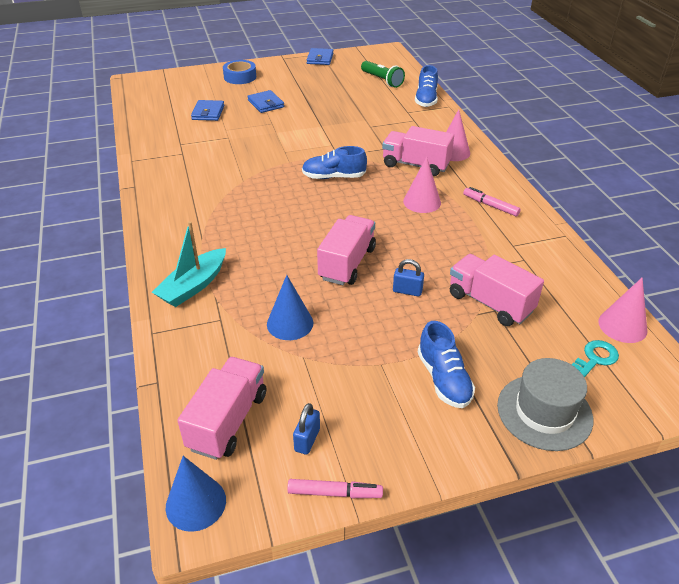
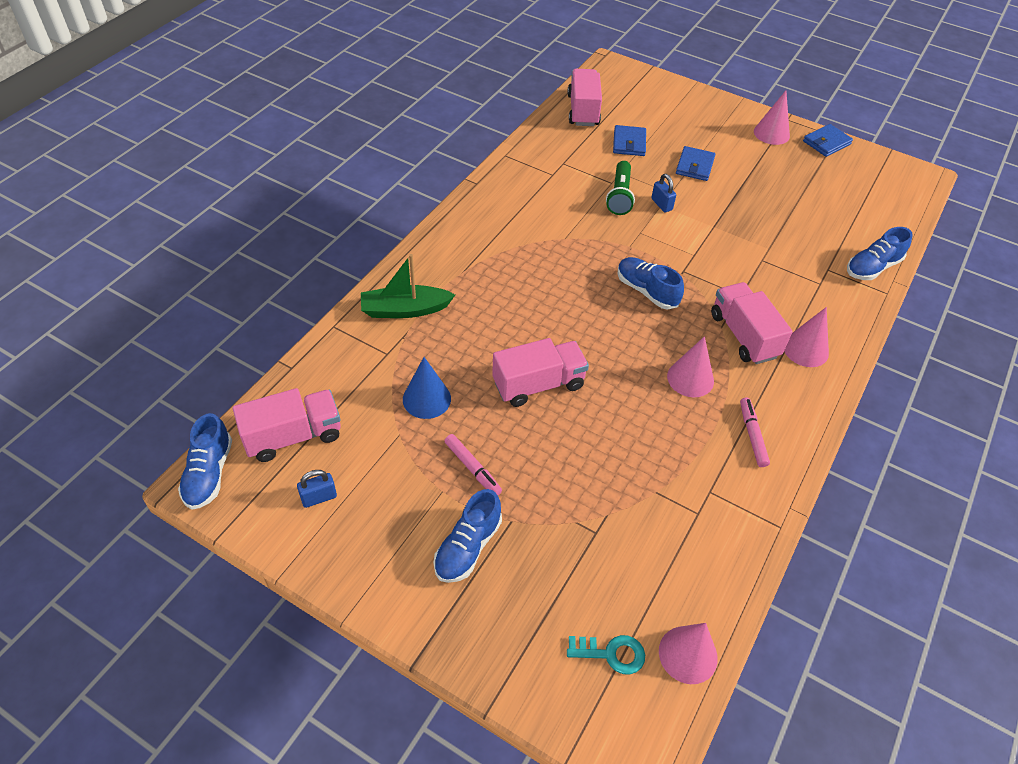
camera: 45 degrees right, 10 degrees up
turquoise boat [152,221,226,307] -> green boat [361,254,455,318]
blue cone [166,456,226,532] -> blue shoe [178,413,232,510]
blue wallet [191,100,224,121] -> blue wallet turned 45 degrees counterclockwise [613,125,646,156]
blue tape [223,60,256,84] -> none
pink marker [287,479,383,498] -> pink marker moved to [445,434,502,495]
green flashlight [361,61,405,88] -> green flashlight moved to [606,161,635,215]
blue padlock [393,259,424,297] -> blue padlock moved to [651,174,676,212]
pink truck [450,254,544,326] -> pink truck moved to [567,69,602,126]
grey hat [497,358,593,451] -> none
none -> pink cone [754,91,790,145]

